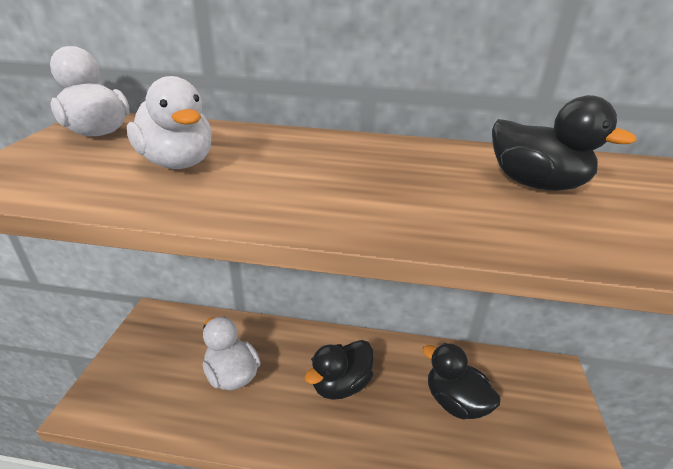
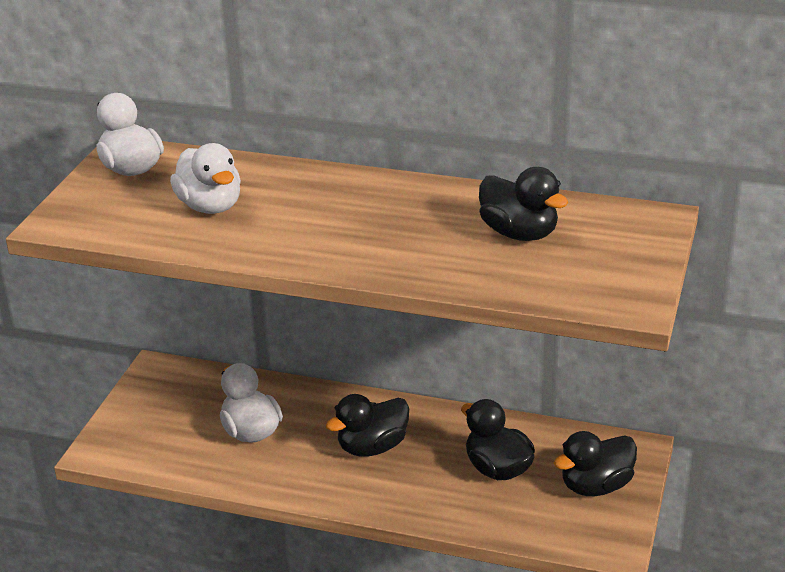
camera: 10 degrees right, 0 degrees up
none -> black duck [554,431,637,496]

